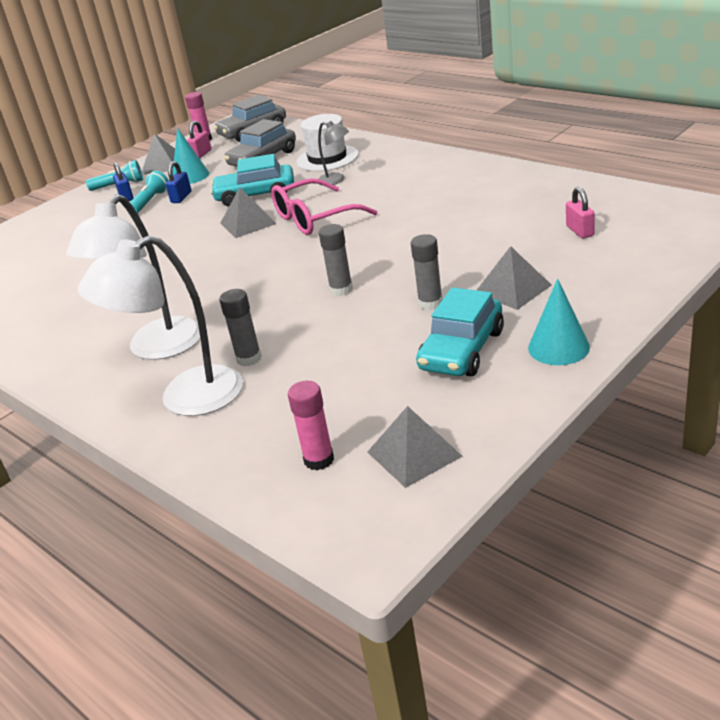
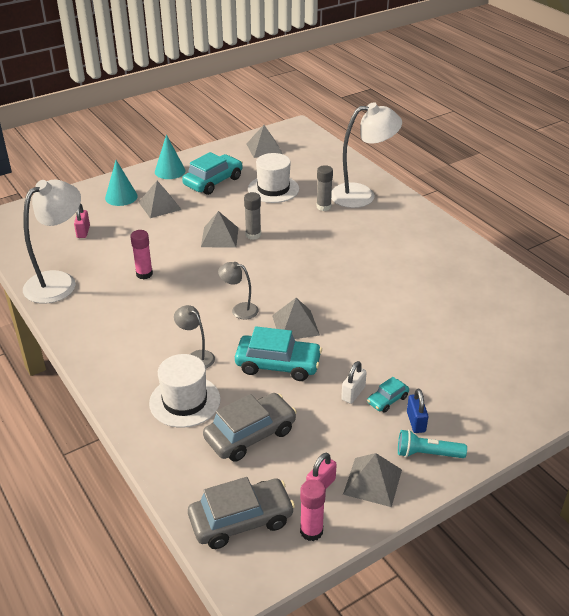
camera: 170 degrees left, 5 degrees up
white lamp [66,194,200,360] -> white lamp moved to [23,179,81,304]
turquoise flashlight [130,171,168,214] -> turquoise car [367,377,409,413]
blue padlock [166,161,191,203] -> white padlock [341,361,367,404]
turquoise cone [172,128,209,184] -> turquoise cone moved to [105,160,138,206]
pink glasses [271,178,377,235] -> grey lamp [218,262,259,319]
pink glue stick [288,381,334,470] -> pink glue stick moved to [130,230,153,279]
grey glue stick [411,234,443,310] -> none
none -> grey pyramid [201,211,238,248]
none -> white hat [248,153,299,203]

